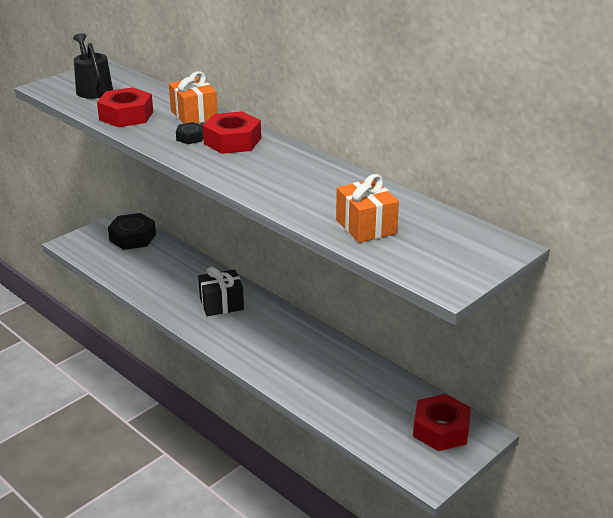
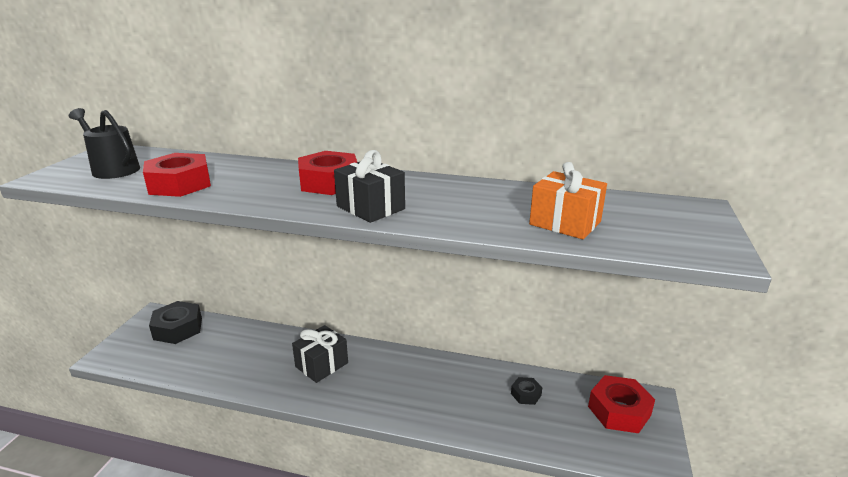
camera: 30 degrees left, 5 degrees down
orange gift [169,71,218,124] -> none
black nut [176,122,203,144] -> black nut moved to [511,377,543,405]
none -> black gift [334,150,405,223]

